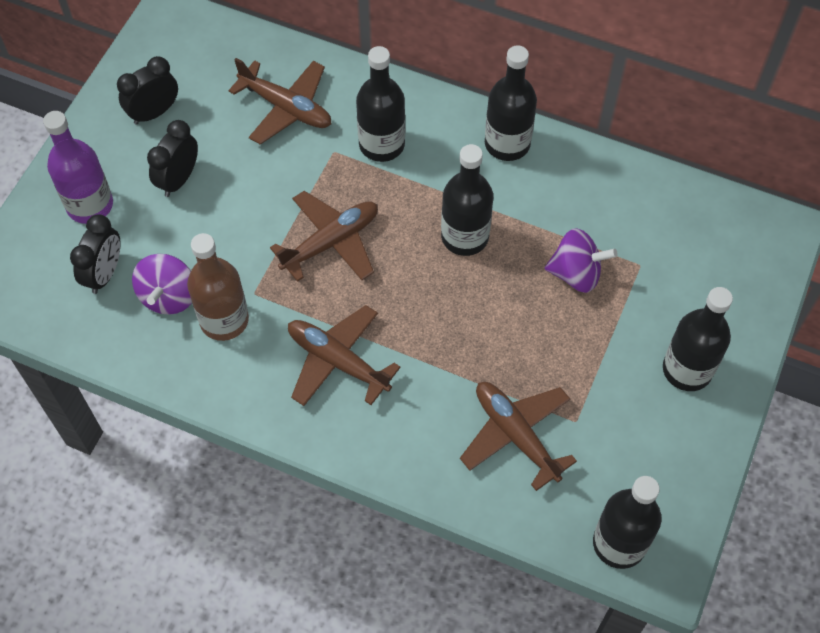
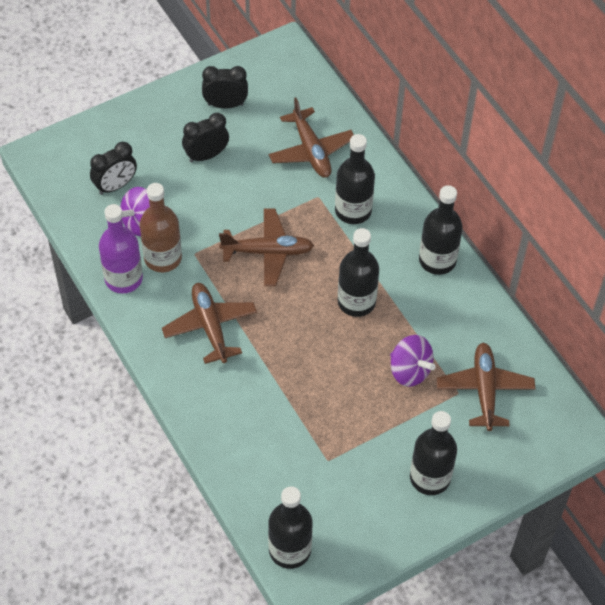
camera: 35 degrees right, 5 degrees down
purple bottle [43,111,113,224] -> purple bottle moved to [99,204,143,293]
brown plane [460,382,577,491] -> brown plane moved to [436,343,535,431]

